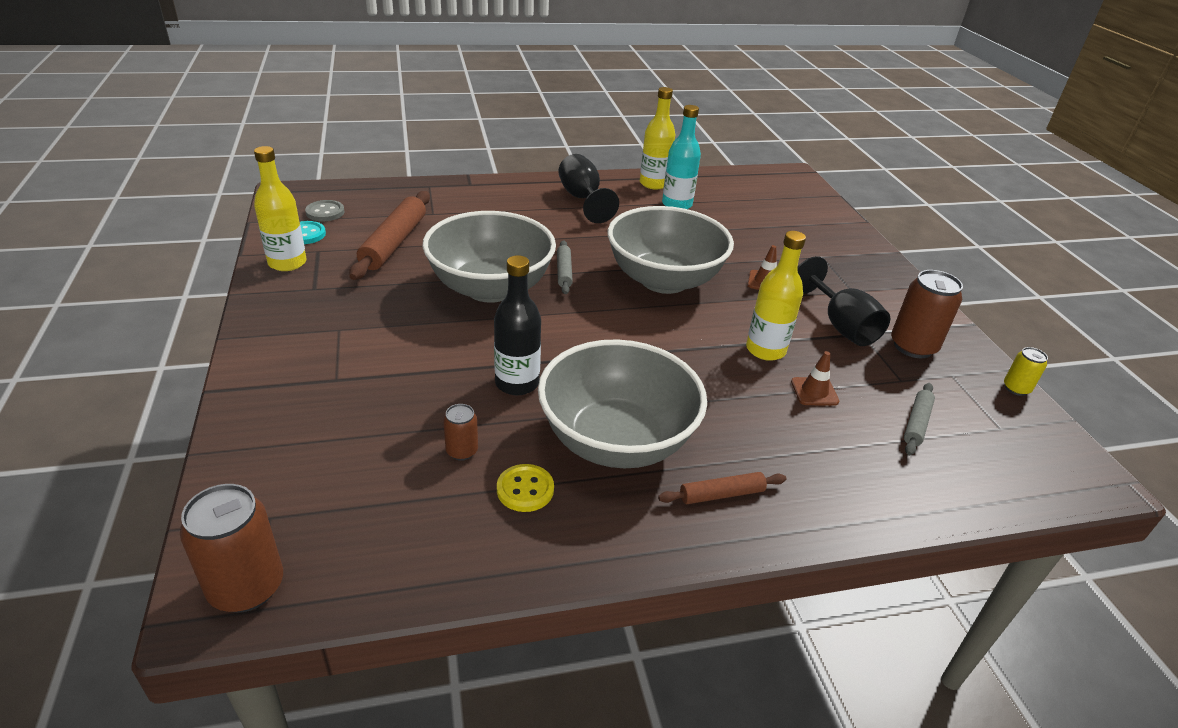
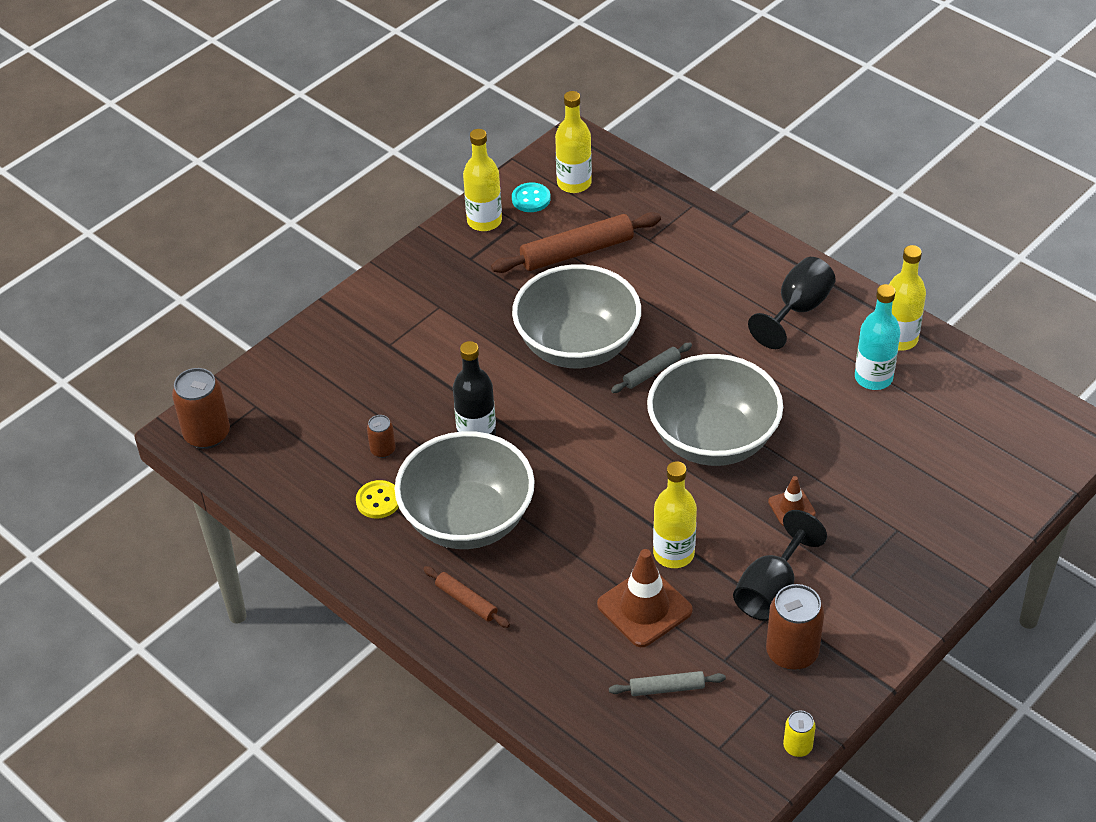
camera: 60 degrees right, 10 degrees up
grey button [305,200,345,221] -> yellow bottle [555,91,592,193]
brown traffic cone [791,351,839,406] -> brown traffic cone [597,549,693,647], size x1.86

